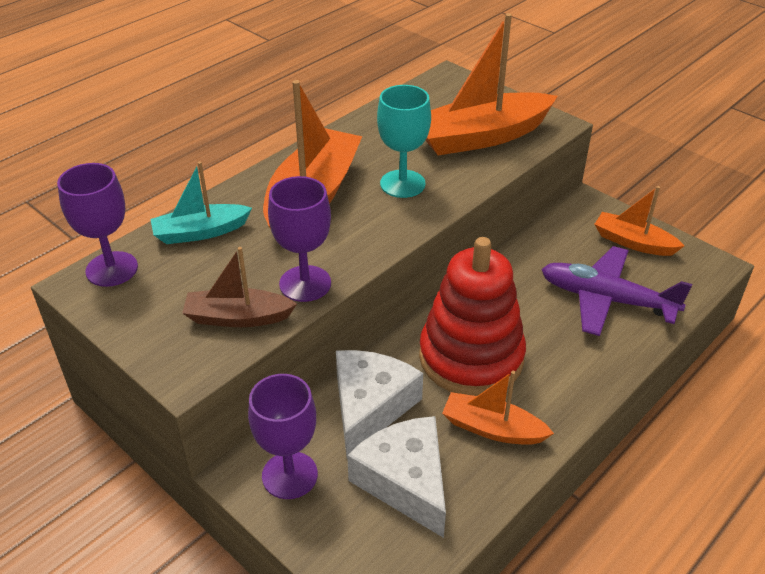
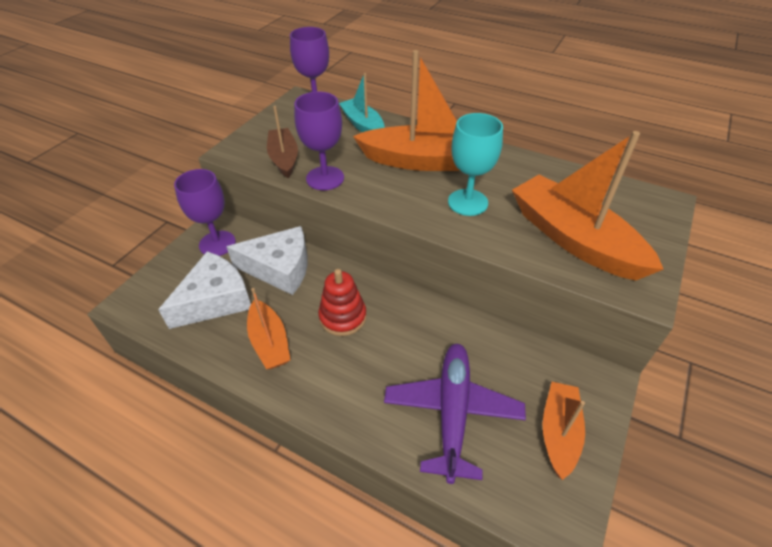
camera: 75 degrees right, 5 degrees up
red stacking toy [419,237,526,396] -> red stacking toy [318,269,367,336], size x0.55
orange boat [442,371,554,445] -> orange boat turned 150 degrees clockwise [247,288,290,369]

